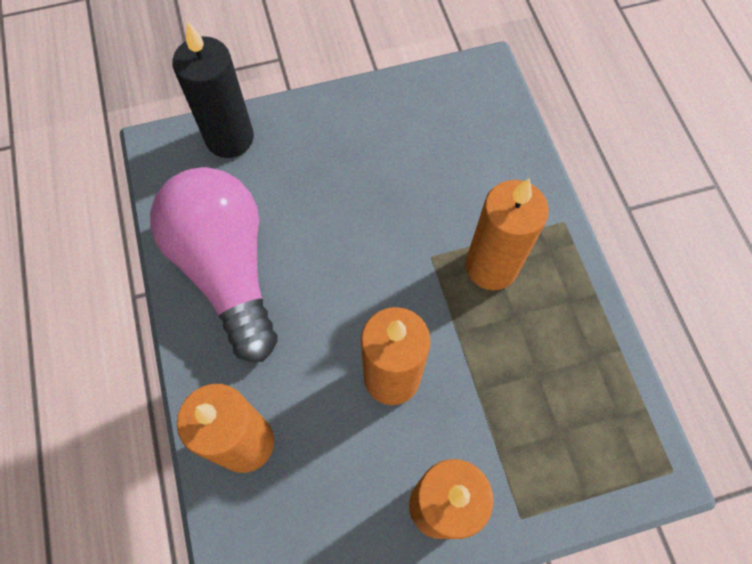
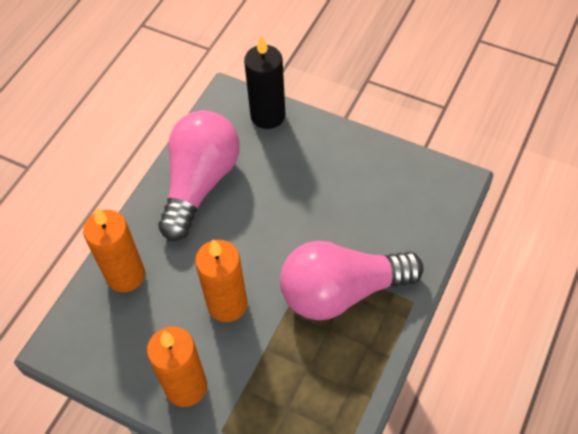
camera: 45 degrees right, 10 degrees down
orange candle [466,179,549,290] -> pink light bulb [280,241,424,320]

